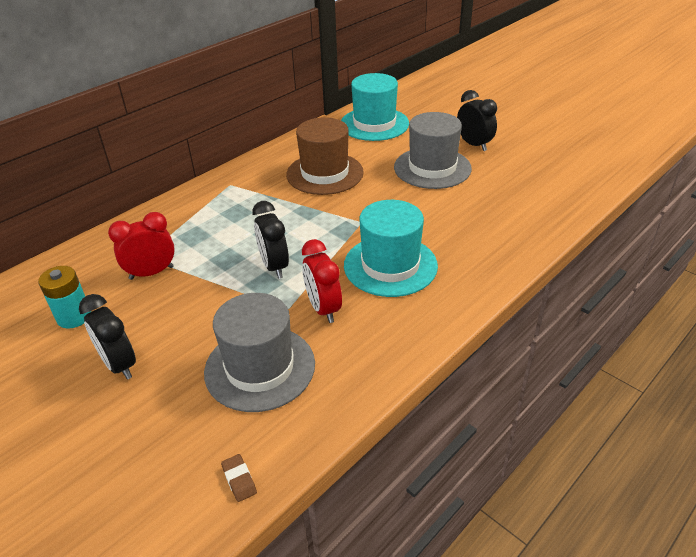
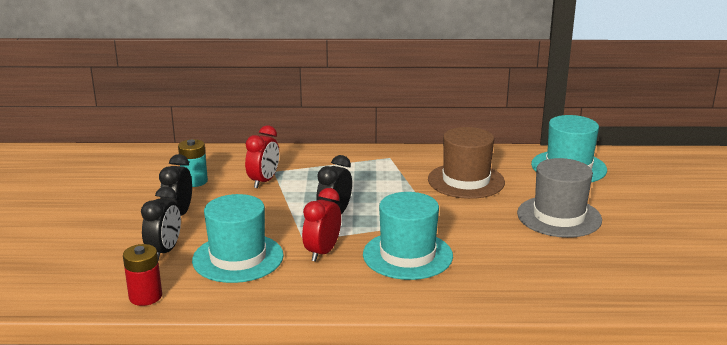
camera: 45 degrees right, 15 degrees down
red clock [108,212,175,280] -> red clock turned 90 degrees clockwise [245,125,279,188]
grey hat [204,293,315,412] -> turquoise hat [192,194,284,283]
brown eraser [221,454,257,502] -> red battery [123,244,162,306]
black clock [457,90,497,151] -> black clock moved to [141,186,181,260]

